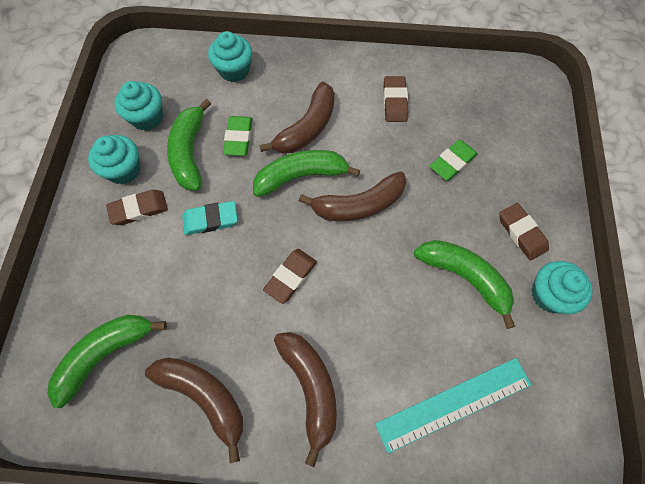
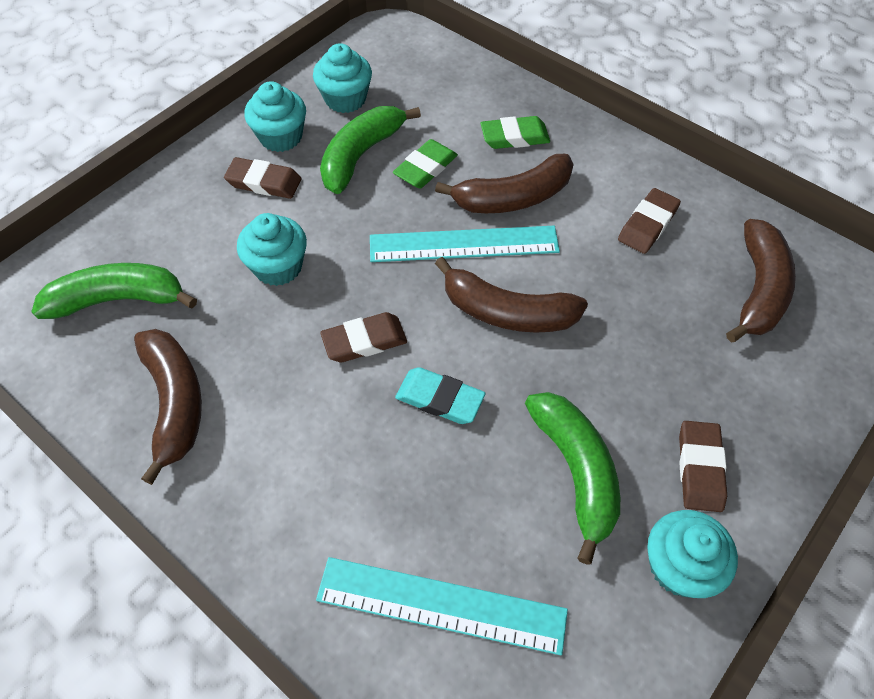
camera: 35 degrees right, 10 degrees down
turquoise eraser [182,201,238,235] -> turquoise eraser moved to [395,367,486,424]
turquoise cupcake [208,31,252,82] -> turquoise cupcake moved to [237,213,307,286]
green banana [253,150,360,197] -> turquoise ruler [370,226,560,262]
brown banana [274,332,337,467] -> brown banana moved to [726,219,796,342]
green eraser [430,140,478,181] -> green eraser moved to [480,116,550,149]

